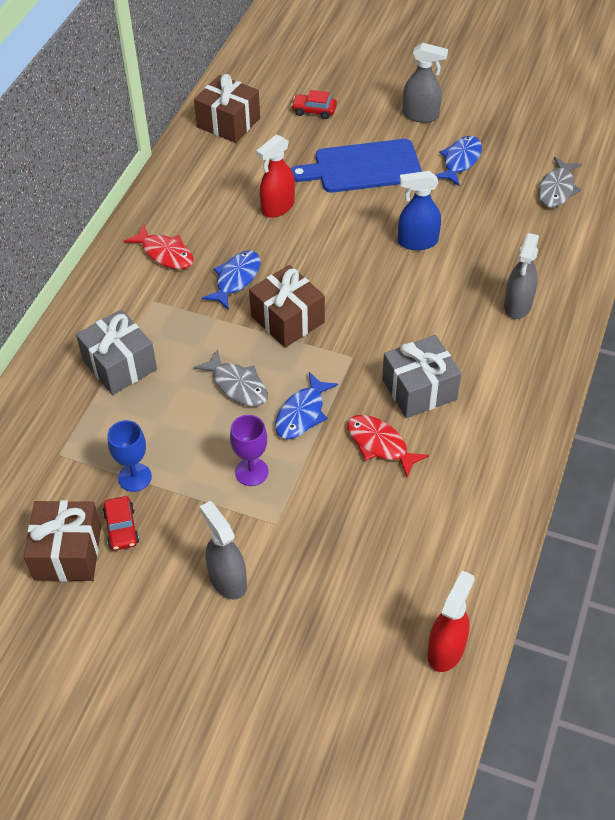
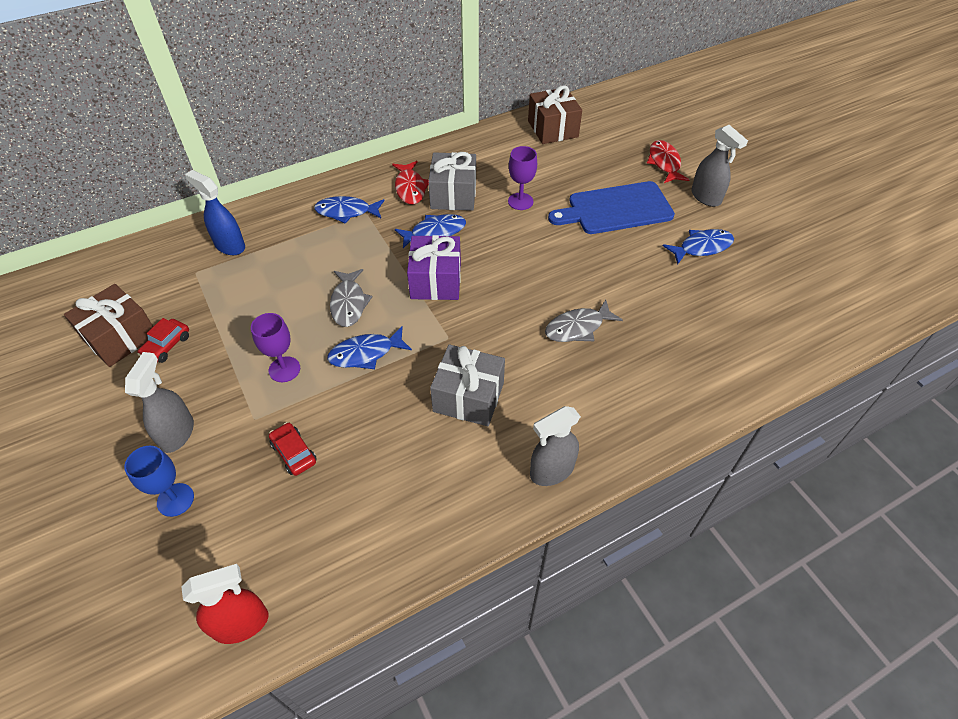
camera: 40 degrees right, 0 degrees up
grey gift [76,309,157,395] -> grey gift moved to [428,152,476,211]
blue goblet [107,420,152,492] -> blue goblet moved to [124,445,194,517]
brown gift [249,265,325,348] -> purple gift [407,235,461,300]
red spray bottle [256,134,295,218] -> purple goblet [508,146,537,210]
red car [291,90,337,119] -> red car moved to [269,422,317,476]
blue cutting board [291,139,422,193] -> blue cutting board turned 45 degrees counterclockwise [548,181,675,234]
red fish [347,415,429,477] -> red fish moved to [647,140,689,183]
blue spray bottle [398,171,441,250] -> blue spray bottle moved to [185,170,245,255]
grey spray bottle [504,233,539,319] -> grey spray bottle moved to [530,406,581,486]
grey fish [538,157,582,208] -> grey fish moved to [545,300,623,342]
none -> blue fish [314,196,384,224]

